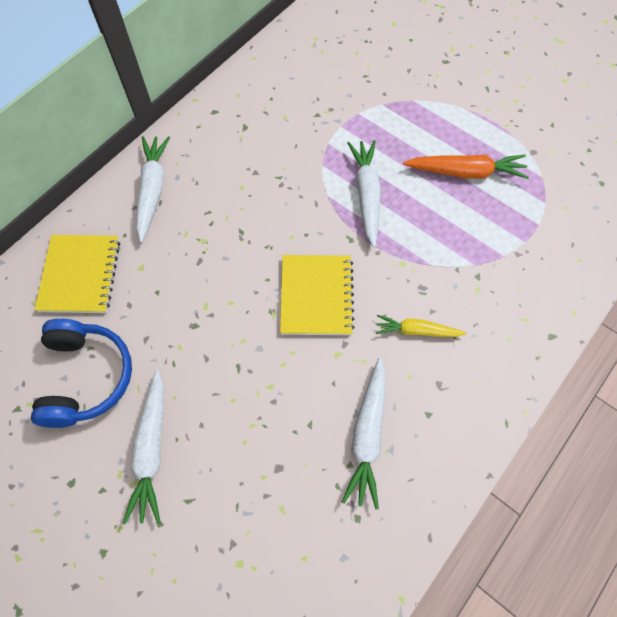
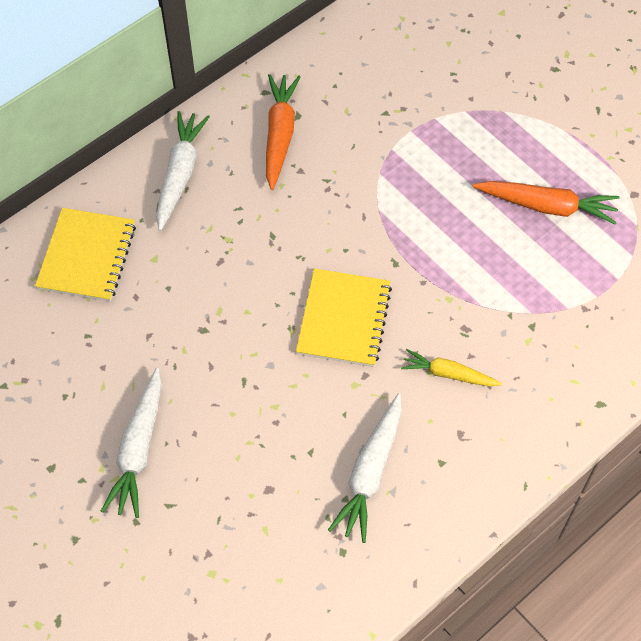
camera: 10 degrees right, 5 degrees down
blue headphones [31,319,132,428] -> none
white carrot [347,140,381,248] -> none
none -> orange carrot [266,74,300,190]

